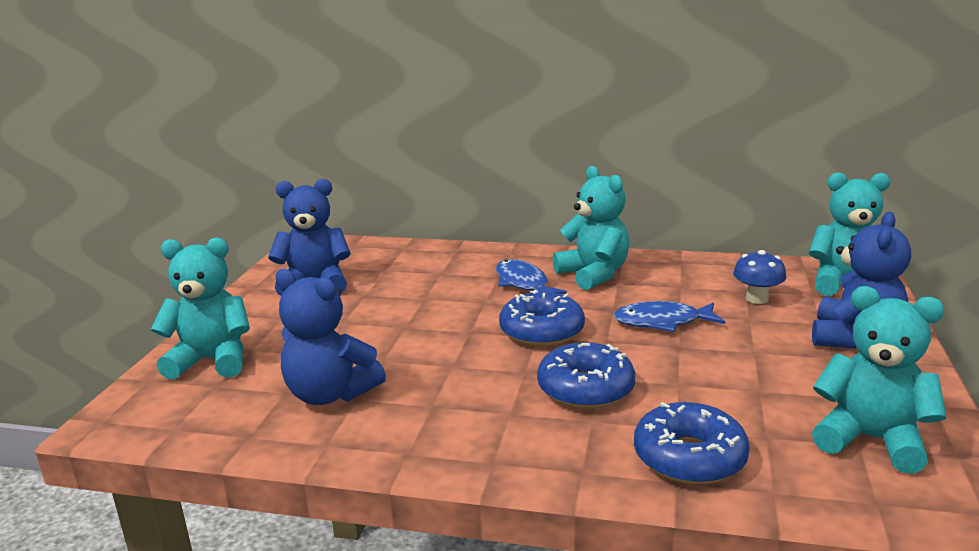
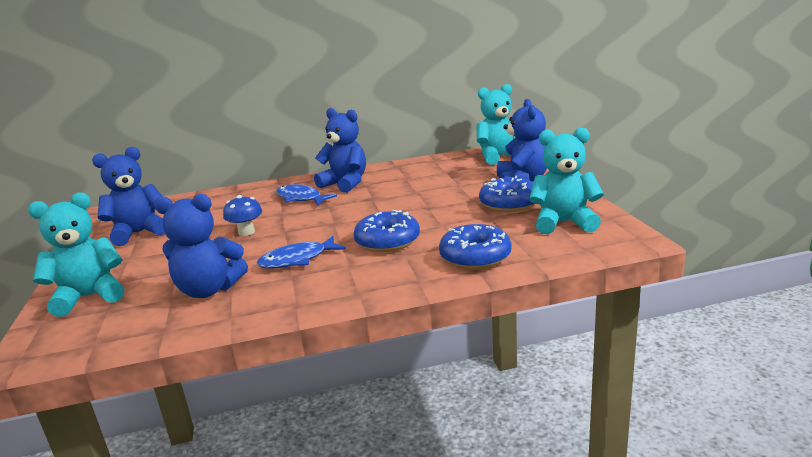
camera: 25 degrees left, 0 degrees up
blue donut [499,290,585,347] -> blue donut moved to [479,176,535,212]
turquoise teddy bear [553,166,629,290] -> blue teddy bear [314,108,366,193]
blue fish [613,301,725,332] -> blue fish moved to [257,236,346,269]
blue mushroom [733,250,786,304] -> blue mushroom moved to [223,195,262,236]

